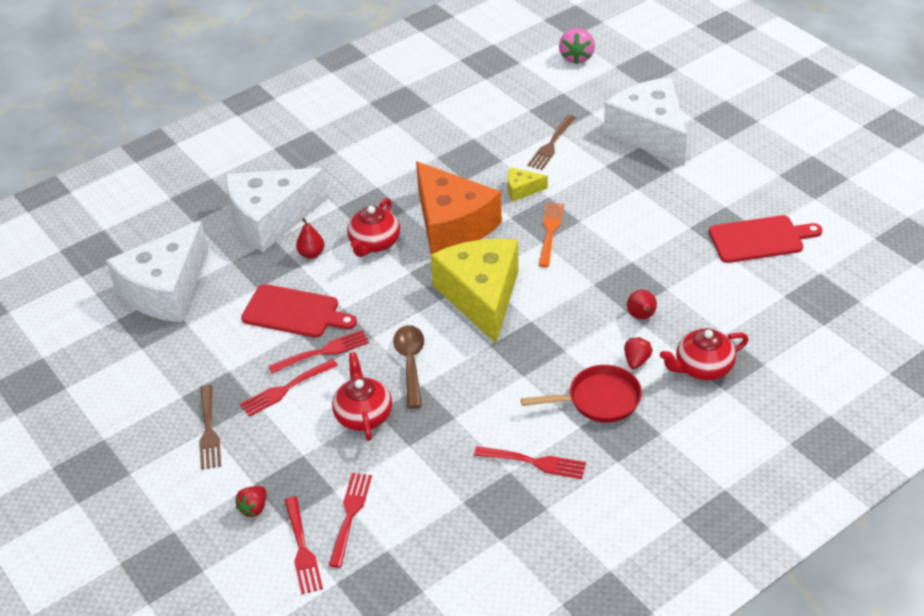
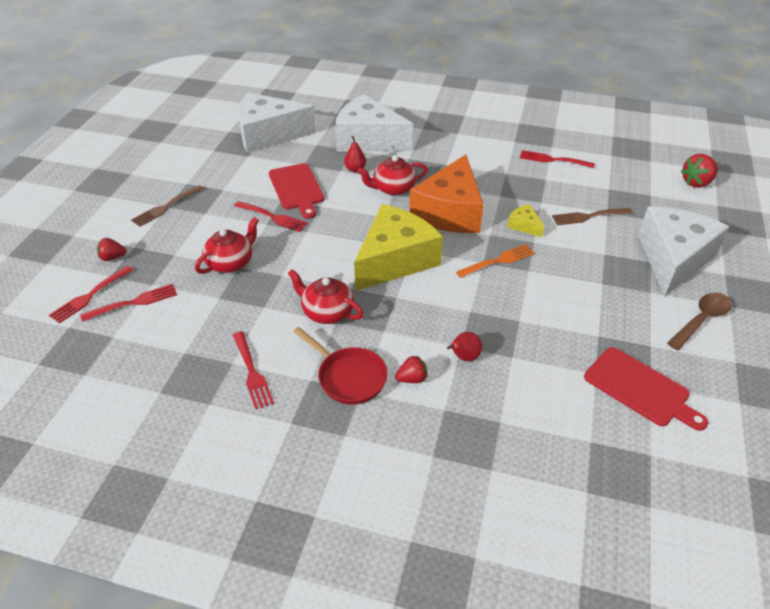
camera: 50 degrees right, 0 degrees up
red fork [240,359,338,417] -> red fork moved to [520,150,595,168]
brown spoon [393,325,424,408] -> brown spoon moved to [667,293,732,350]
pink strawberry [559,28,595,64] -> red strawberry [681,154,718,188]
red teapot [660,328,749,380] -> red teapot moved to [288,269,364,324]

